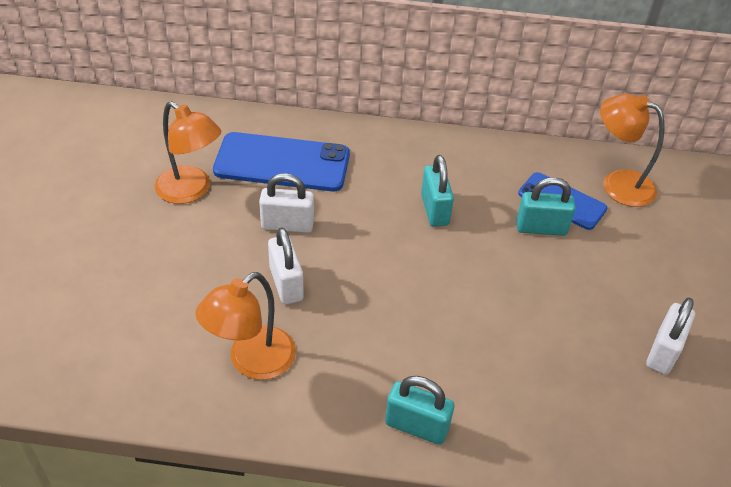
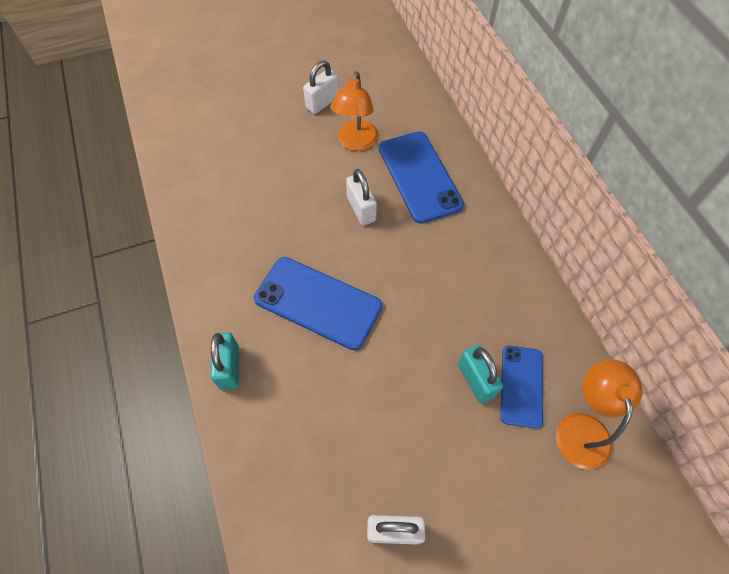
camera: 65 degrees right, 15 degrees up
orange lamp [195,272,296,380] -> none
white padlock [268,228,304,304] -> white padlock moved to [303,60,339,114]
turquoise padlock [421,155,454,227] -> none
none -> blue phone [254,257,382,350]

